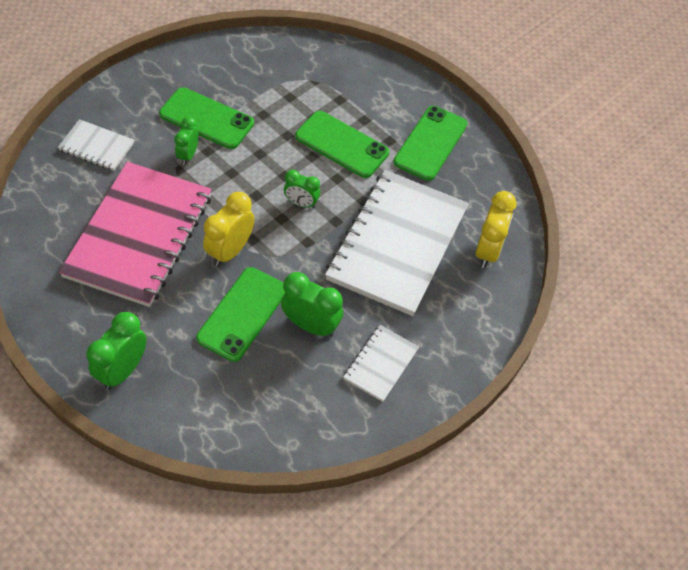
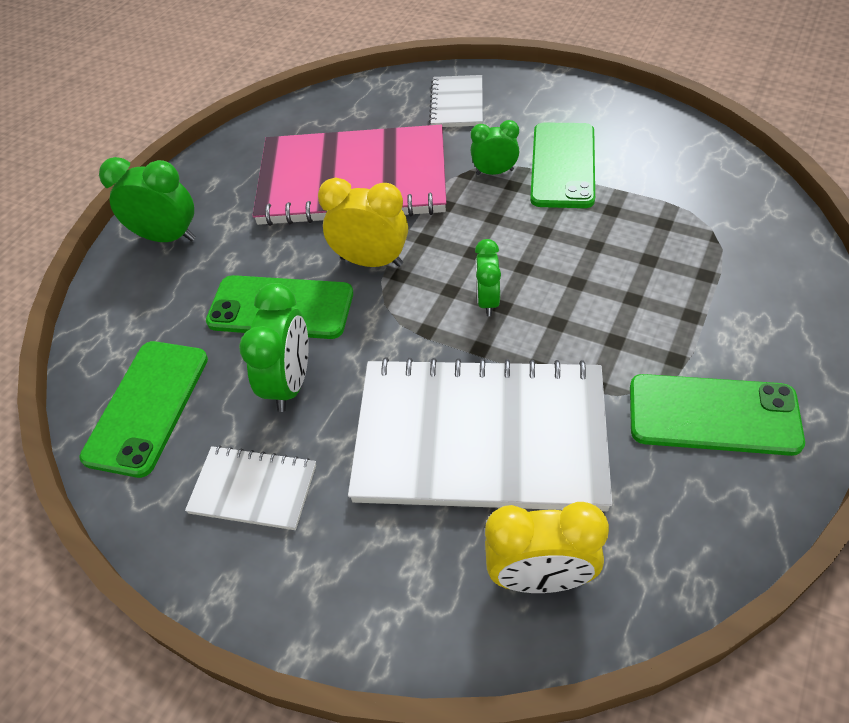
camera: 80 degrees right, 5 degrees down
green phone [295,111,389,178] -> green phone moved to [79,341,208,478]

